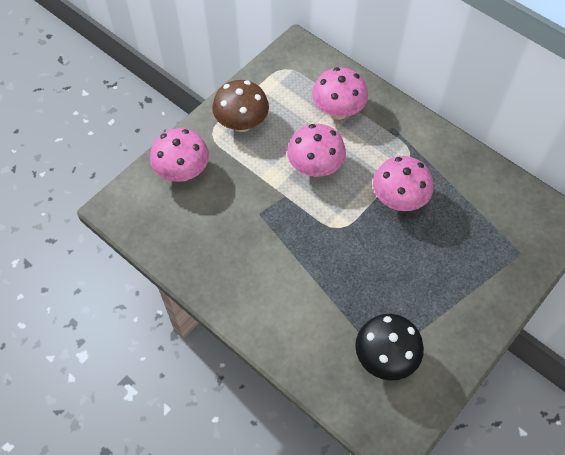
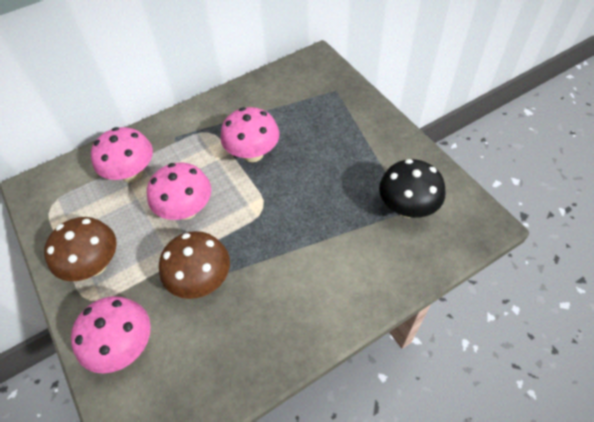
camera: 70 degrees left, 5 degrees down
none -> brown mushroom [159,231,230,299]

